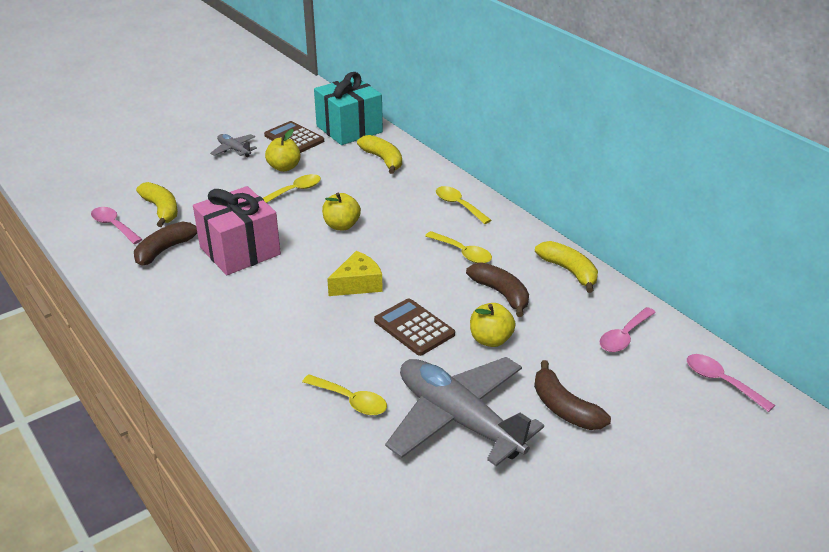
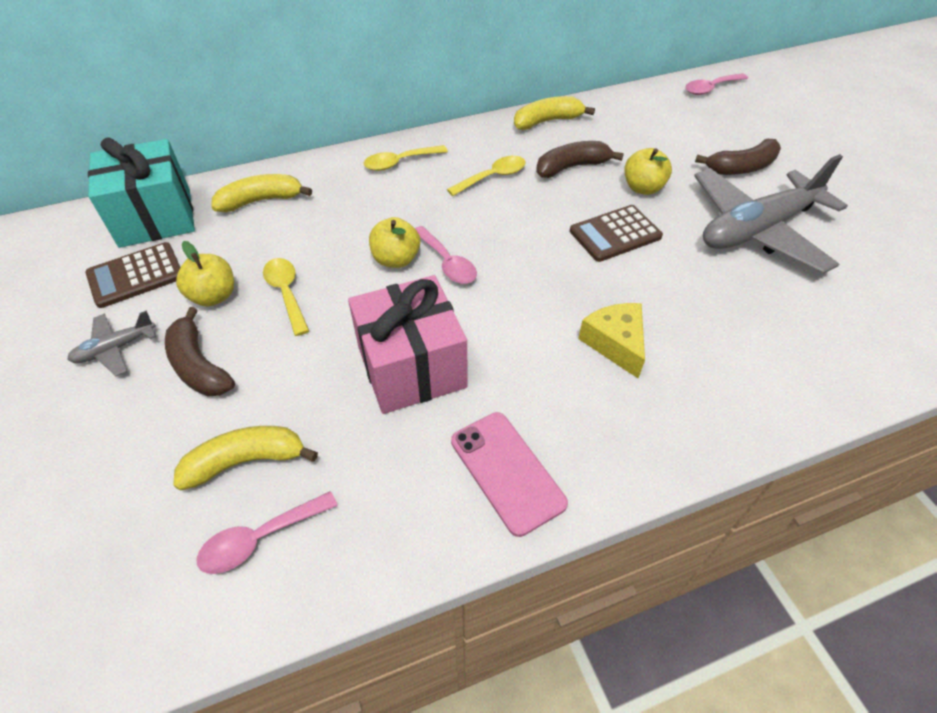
camera: 75 degrees left, 15 degrees up
brown banana [134,222,197,266] -> brown banana moved to [165,307,235,396]
yellow spoon [302,374,387,415] -> none
yellow cheese [327,251,383,296] -> yellow cheese moved to [578,303,645,378]
pink spoon [600,307,656,352] -> pink spoon moved to [415,226,477,284]
none -> pink phone [451,412,568,537]

